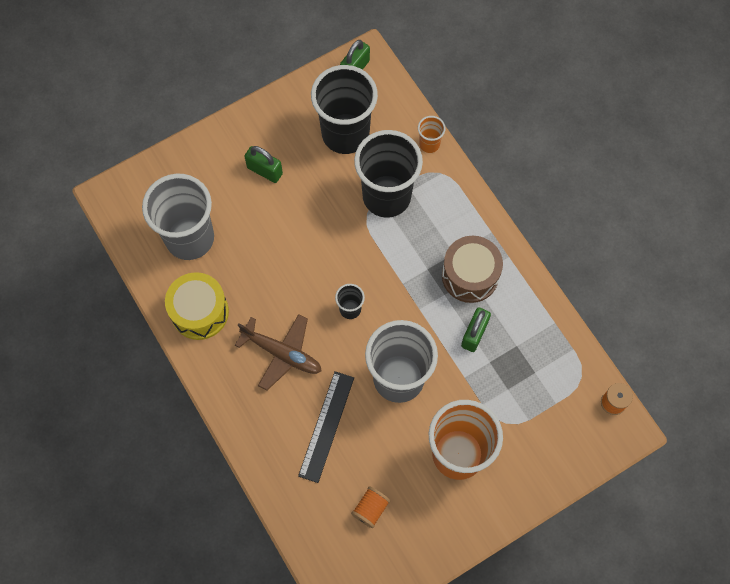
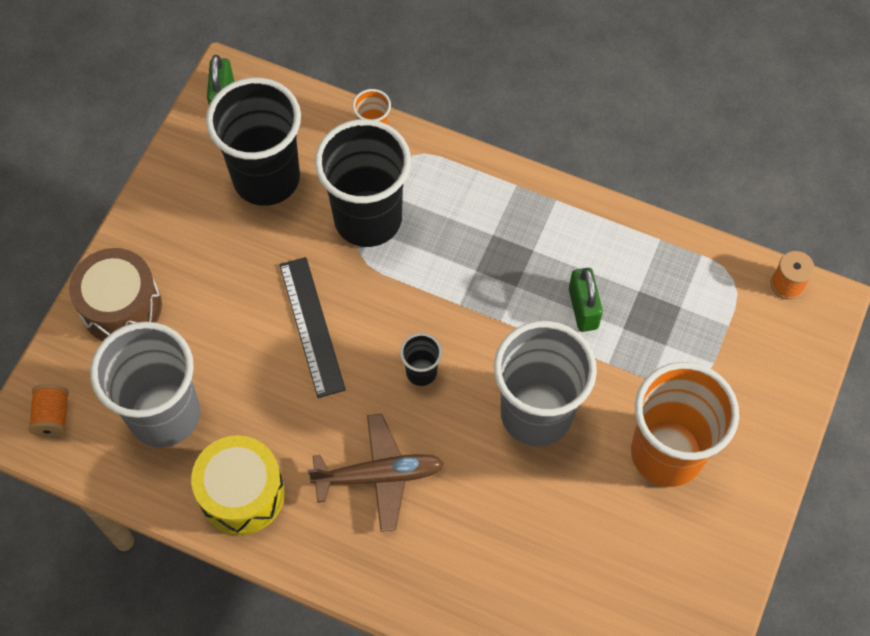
camera: 35 degrees left, 5 degrees down
green padlock [244,146,283,183] -> none
black ruler [298,371,354,483] -> black ruler moved to [279,257,346,398]
orange spool [351,486,390,528] -> orange spool moved to [28,384,69,437]
brown drum [442,236,503,303] -> brown drum moved to [69,248,162,341]

